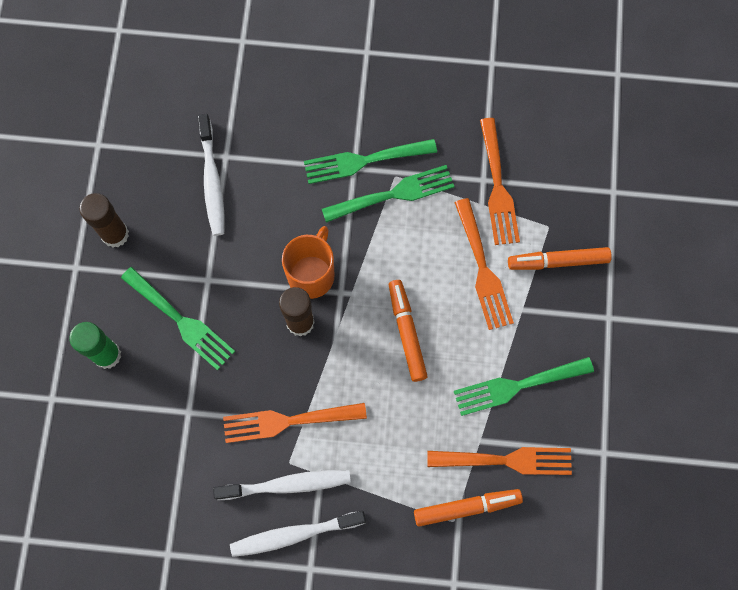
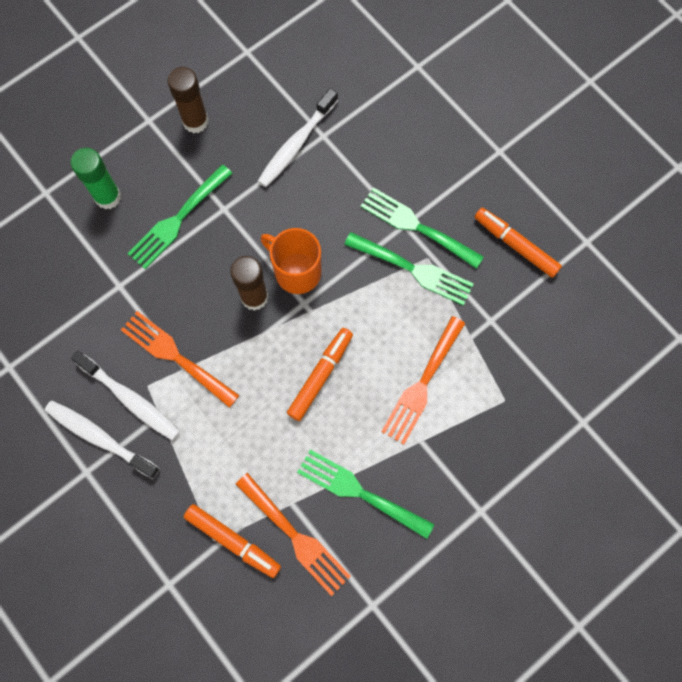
camera: 45 degrees right, 0 degrees up
green fork [121,267,235,371] -> green fork turned 45 degrees clockwise [127,165,233,269]
orange mug [282,226,334,299] -> orange mug turned 120 degrees counterclockwise [261,228,321,294]
orange fork [480,118,520,245] -> none
orange marker [508,247,612,270] -> orange marker moved to [475,208,562,278]

